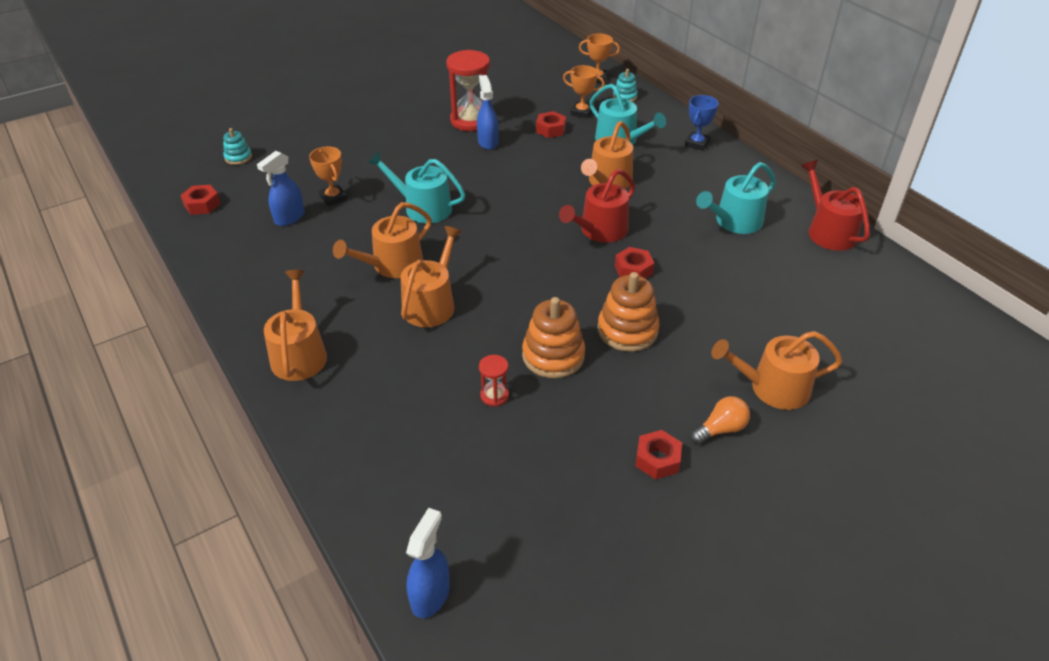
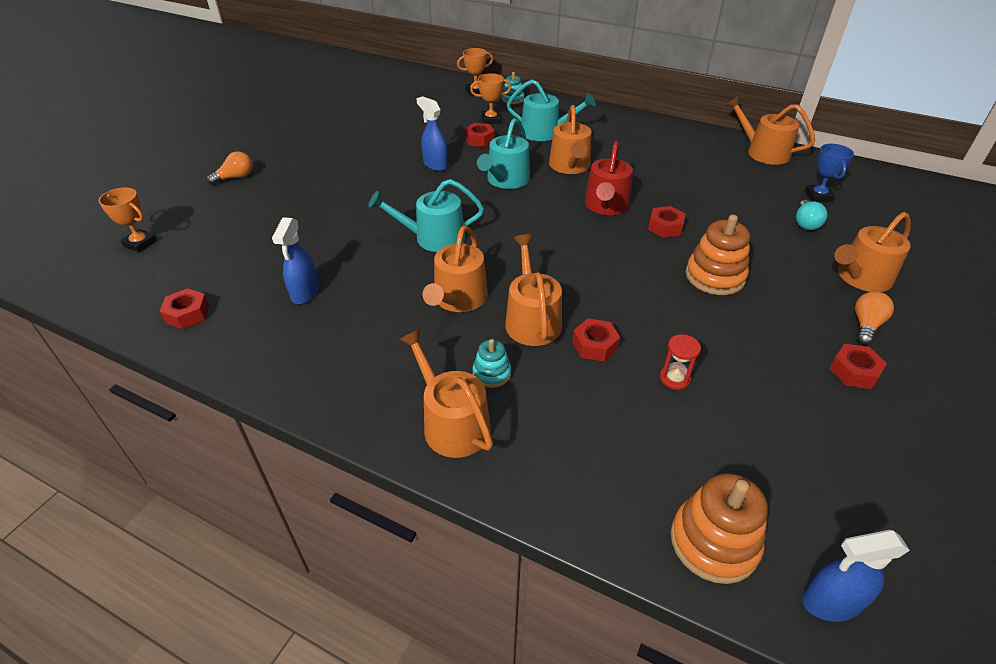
camera: 30 degrees left, 0 degrees up
turquoise stacking toy [223,128,252,165] -> turquoise stacking toy moved to [473,339,511,388]
orange trophy [309,147,347,206] -> orange trophy moved to [98,188,157,253]
blue spray bottle [406,508,450,618] -> blue spray bottle turned 90 degrees counterclockwise [802,530,910,622]
red hourglass [446,50,490,131] -> none
orange stacking toy [522,297,585,378] -> orange stacking toy moved to [671,473,768,584]
blue trophy [685,95,719,151] -> blue trophy moved to [805,144,854,202]
turquoise watering can [696,162,776,234] -> turquoise watering can moved to [477,118,530,189]
red watering can [801,160,870,251] -> orange watering can [726,96,815,165]
none -> orange light bulb [207,151,253,185]
none -> red nut [572,319,620,362]
none -> turquoise light bulb [796,200,828,230]

